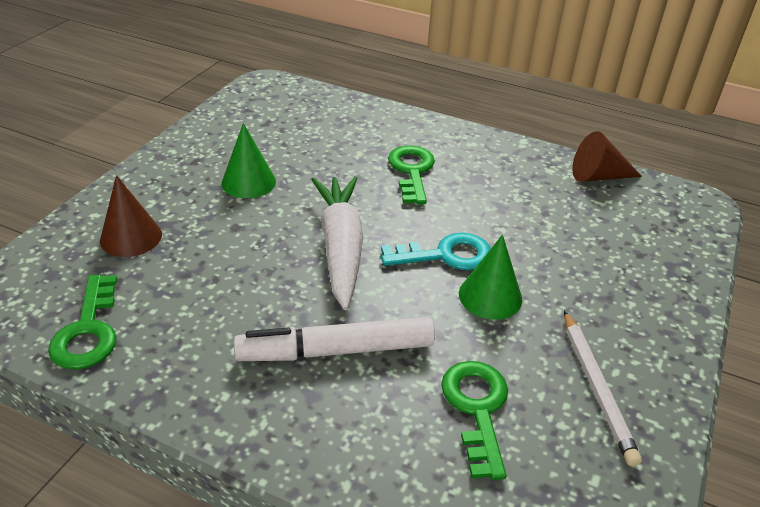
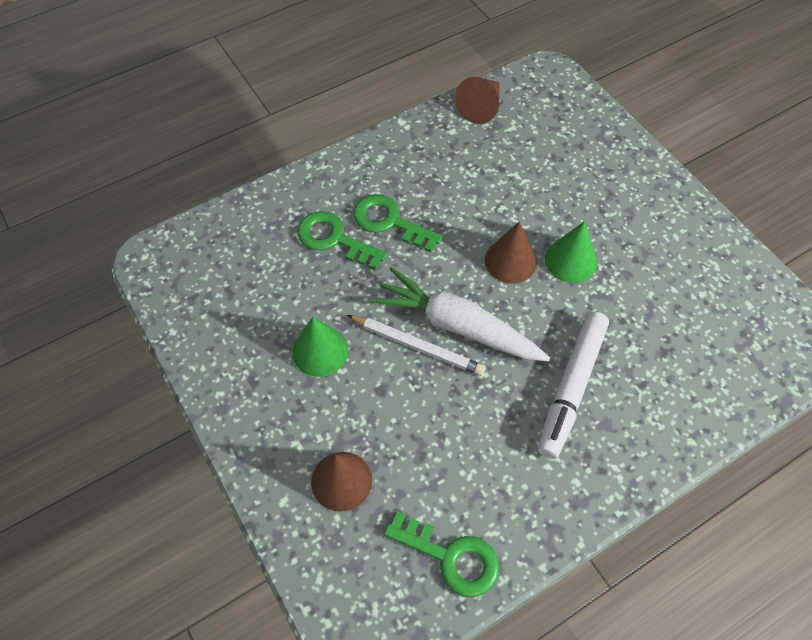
camera: 55 degrees left, 20 degrees up
turquoise key [381,233,491,270] -> brown cone [485,222,537,283]
green key [441,361,508,480] -> green key moved to [298,211,387,270]
white pencil [564,310,642,466] -> white pencil moved to [347,315,486,376]

